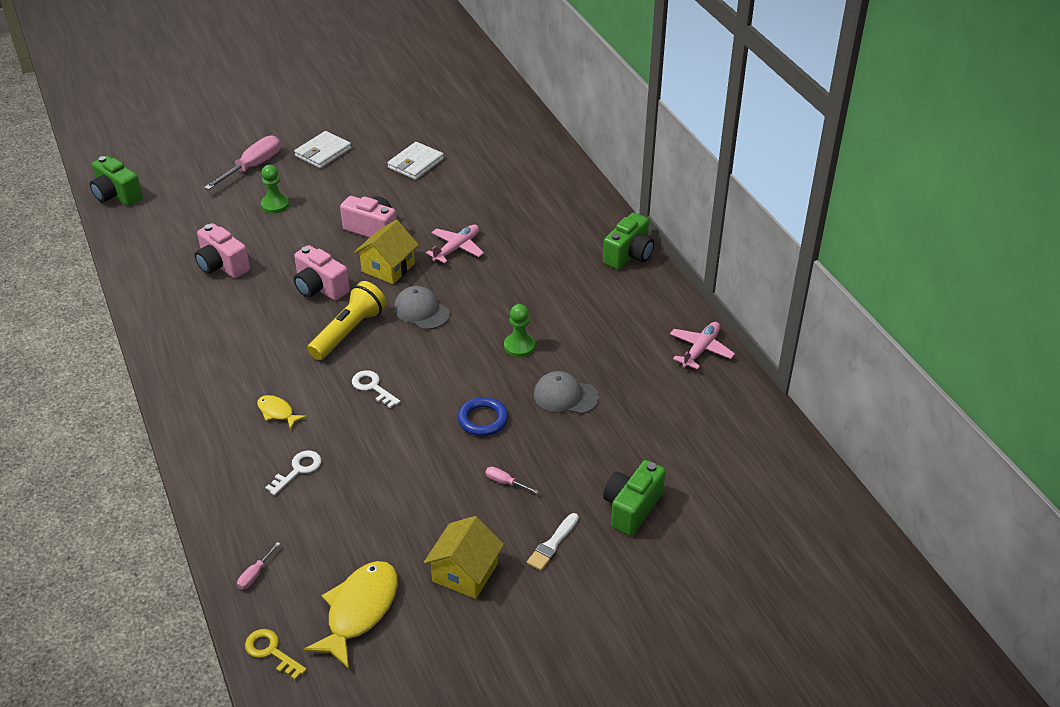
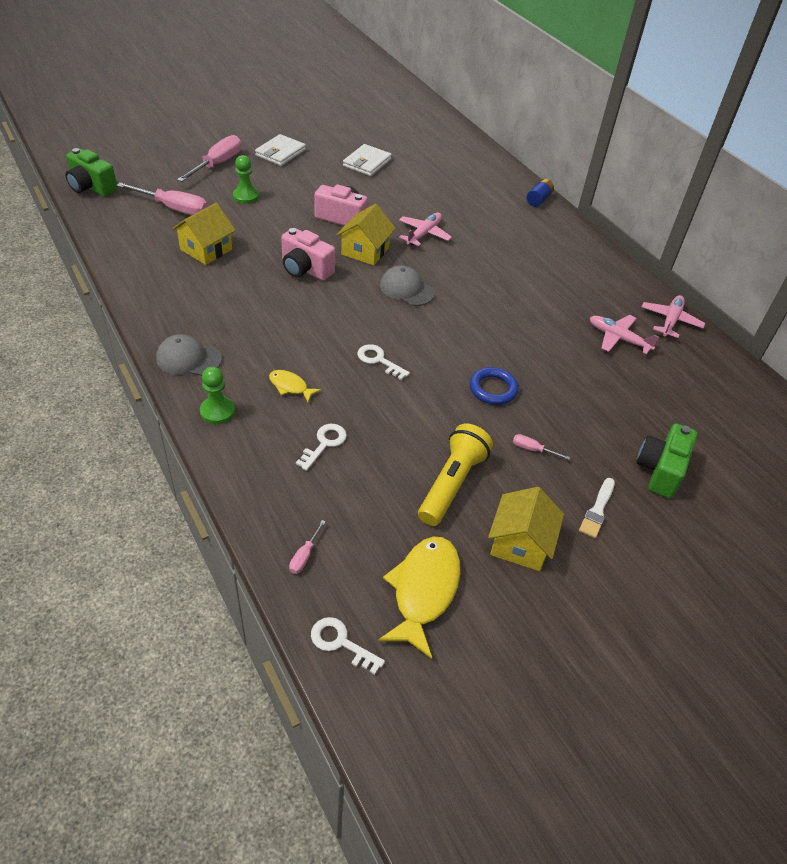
camera: 10 degrees left, 5 degrees up
pink camera [195,223,250,278] -> yellow house [172,203,236,265]
yellow key [245,629,307,680] -> white key [311,617,385,675]
yellow flashlight [307,281,386,360] -> yellow flashlight moved to [418,424,493,526]
green pawn [504,304,535,357] -> green pawn moved to [200,367,235,424]
grey cap [534,371,599,414] -> grey cap moved to [156,334,222,376]
green camera [603,213,654,269] -> none
none -> pink screwdriver [116,182,208,215]
none -> blue battery [527,179,554,207]
none -> pink plane [590,315,659,354]

